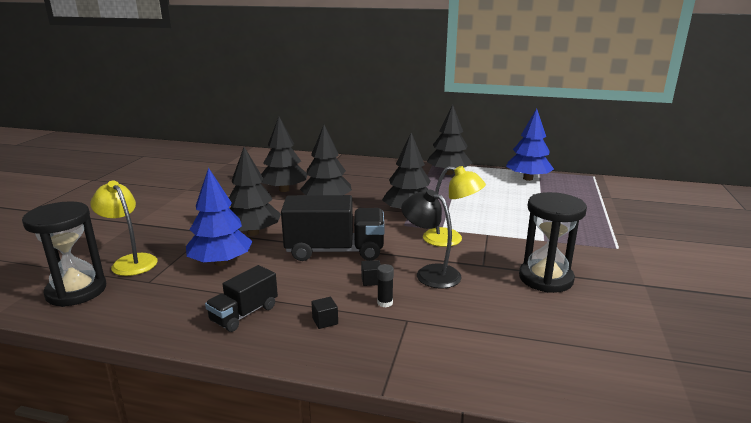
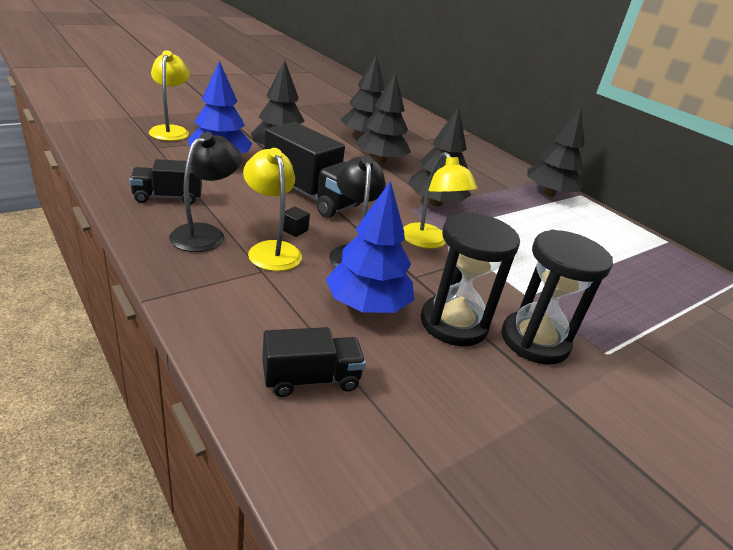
camera: 35 degrees right, 10 degrees up
black hourglass [22,201,106,307] -> black hourglass moved to [501,230,613,365]
black cube [311,297,338,329] -> black lamp [169,132,242,252]
black glue stick [377,264,394,307] -> yellow lamp [243,148,302,271]
blue tree [506,108,554,181] -> blue tree moved to [326,181,414,313]
none -> black truck [262,327,366,397]

